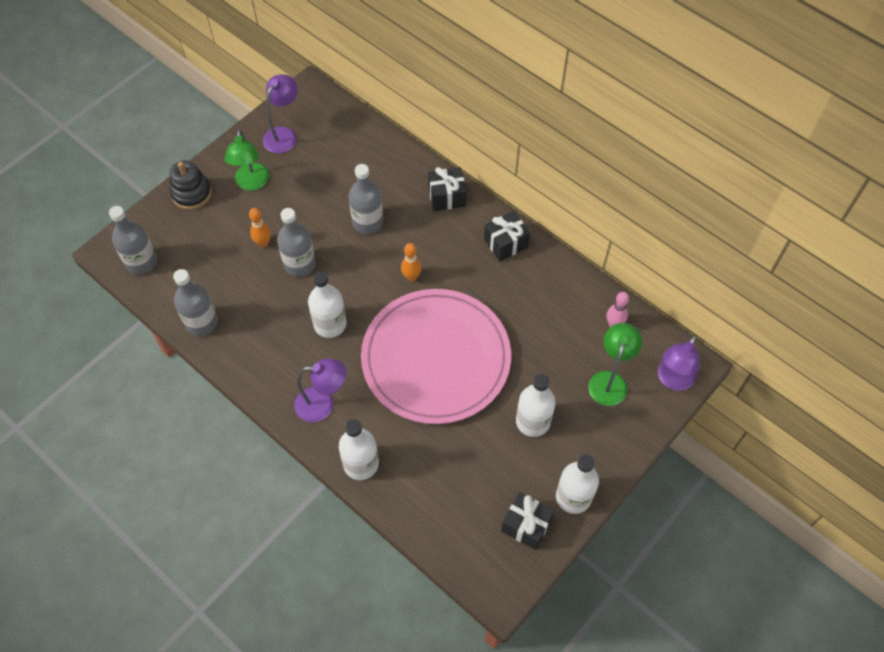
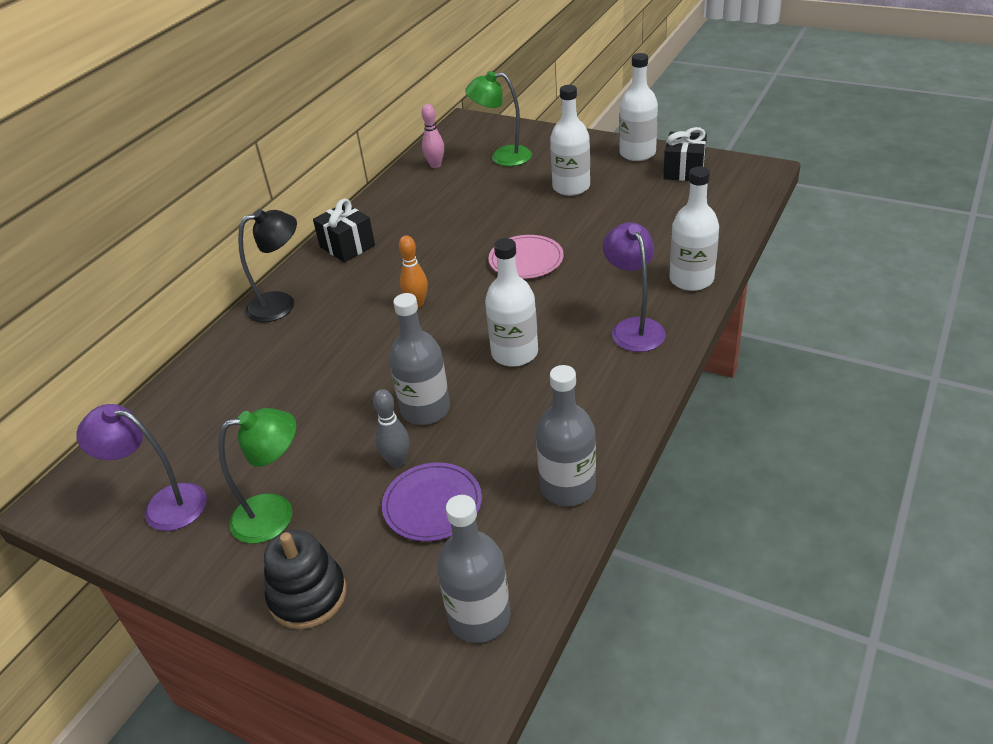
camera: 100 degrees left, 20 degrees down
orange bowling pin [249,208,271,247] -> grey bowling pin [373,389,409,468]
grey bottle [349,164,383,234] -> none
pink plate [361,289,511,424] -> pink plate [489,235,564,279], size x0.41
black gift [428,167,466,211] -> black lamp [238,209,297,323]
purple lamp [658,335,700,391] -> none
none -> purple plate [382,462,482,541]

